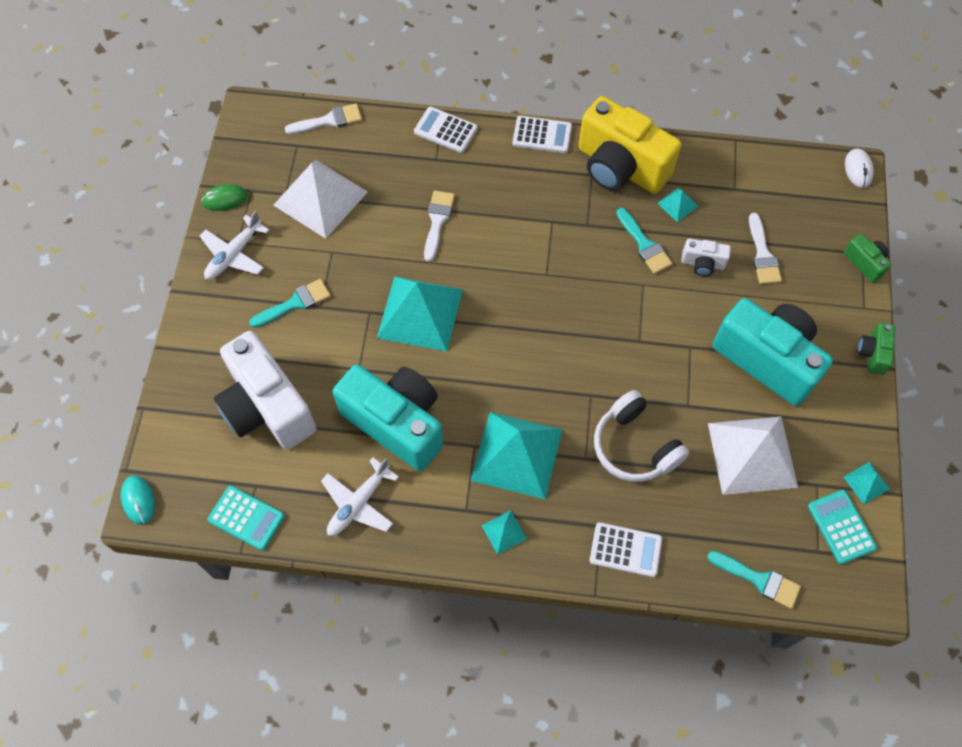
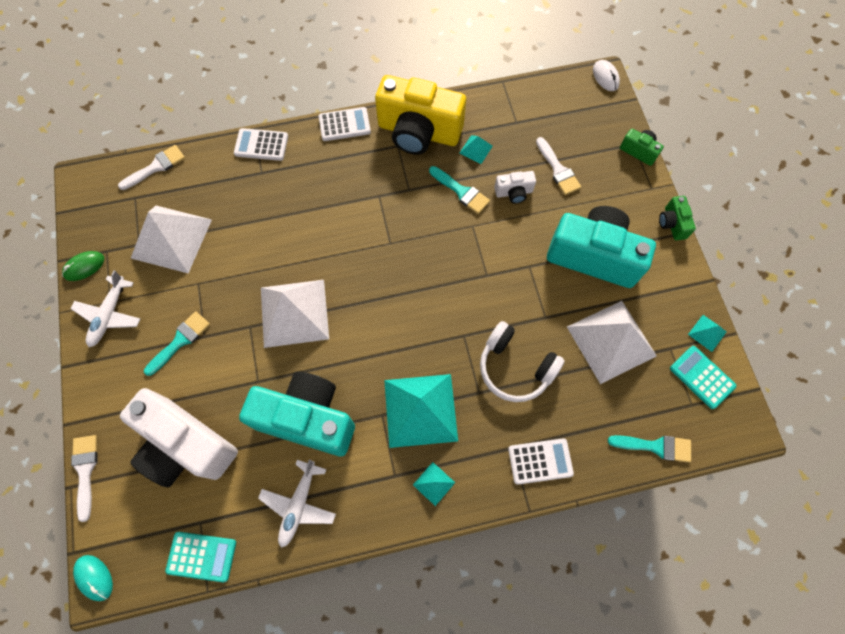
camera: 20 degrees left, 5 degrees up
turquoise pyramid [377,276,463,352] -> white pyramid [261,280,329,348]
white brush [424,191,455,262] -> white brush moved to [71,435,98,522]

